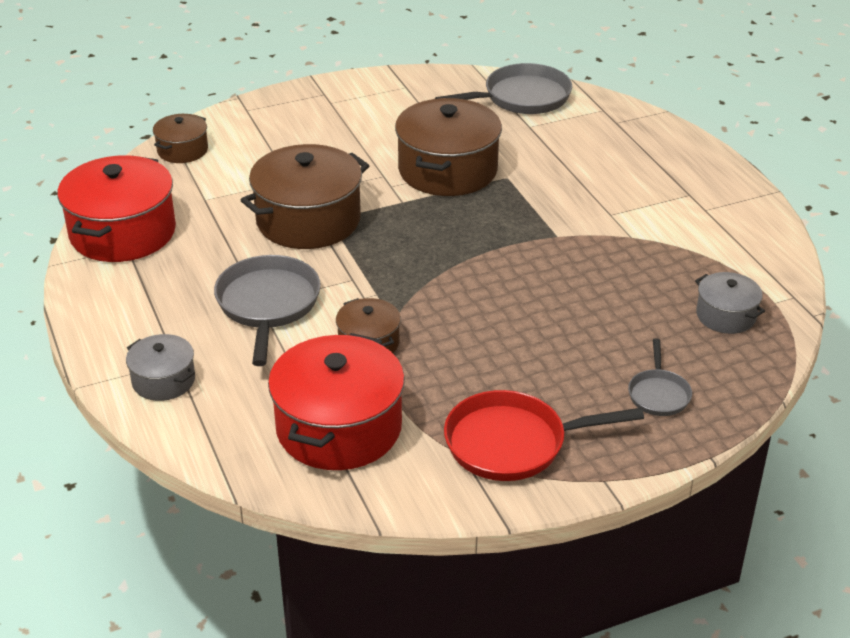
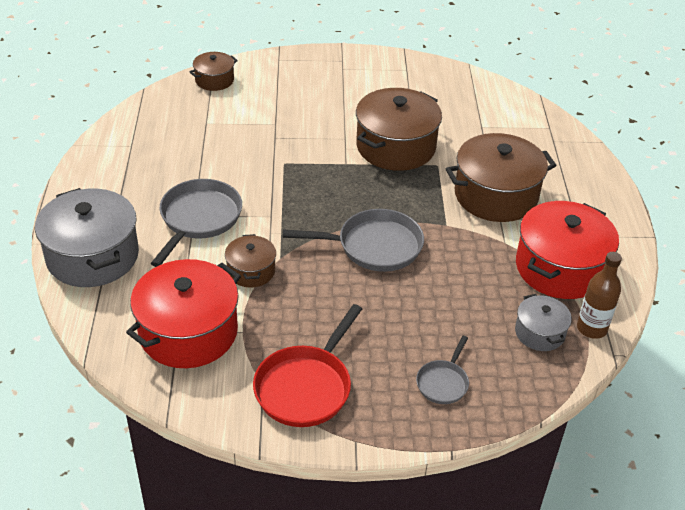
camera: 20 degrees right, 5 degrees up
red pot [57,155,176,262] -> red pot moved to [516,201,619,299]
grey pot [126,334,195,401] -> grey pot [35,188,139,287], size x1.92
brown pot [241,144,369,249] -> brown pot moved to [446,133,557,222]
grey pan [435,63,572,114] -> grey pan moved to [283,209,424,272]
red pan [444,390,644,481] -> red pan turned 75 degrees counterclockwise [253,304,362,427]
none -> brown bottle [577,252,622,339]

